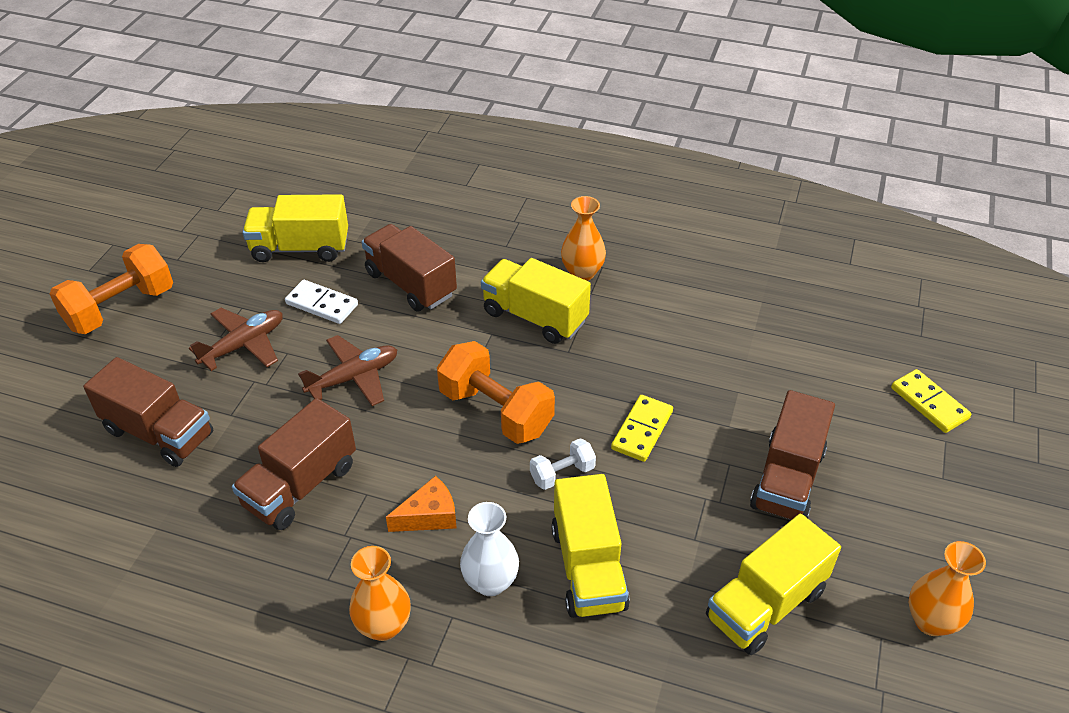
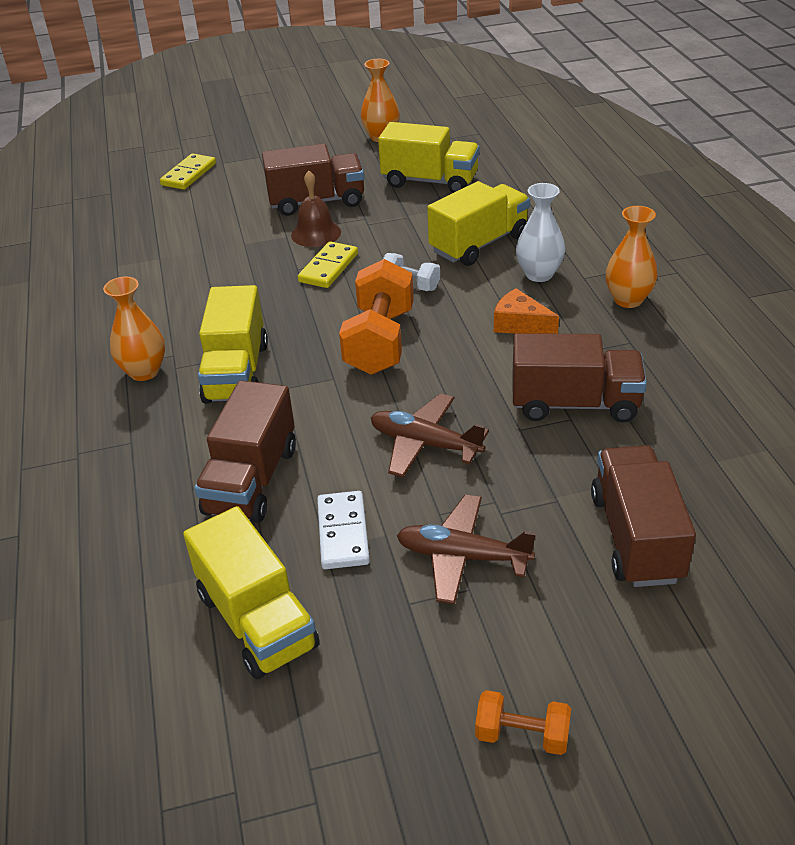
camera: 120 degrees left, 5 degrees down
orange dumbbell [50,244,173,334] -> orange dumbbell [475,690,571,755], size x0.51
yellow domino [611,395,673,462] -> yellow domino turned 60 degrees counterclockwise [298,241,358,288]
none -> brown bell [291,171,341,247]

